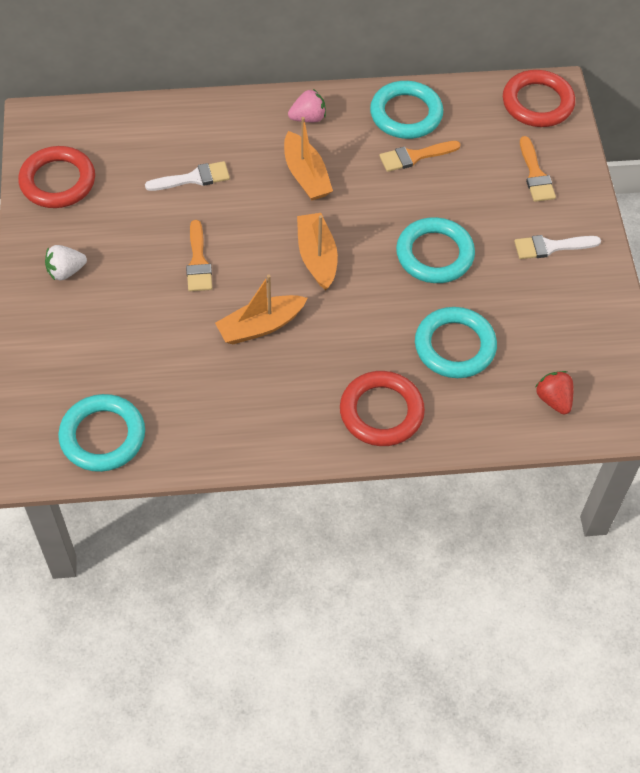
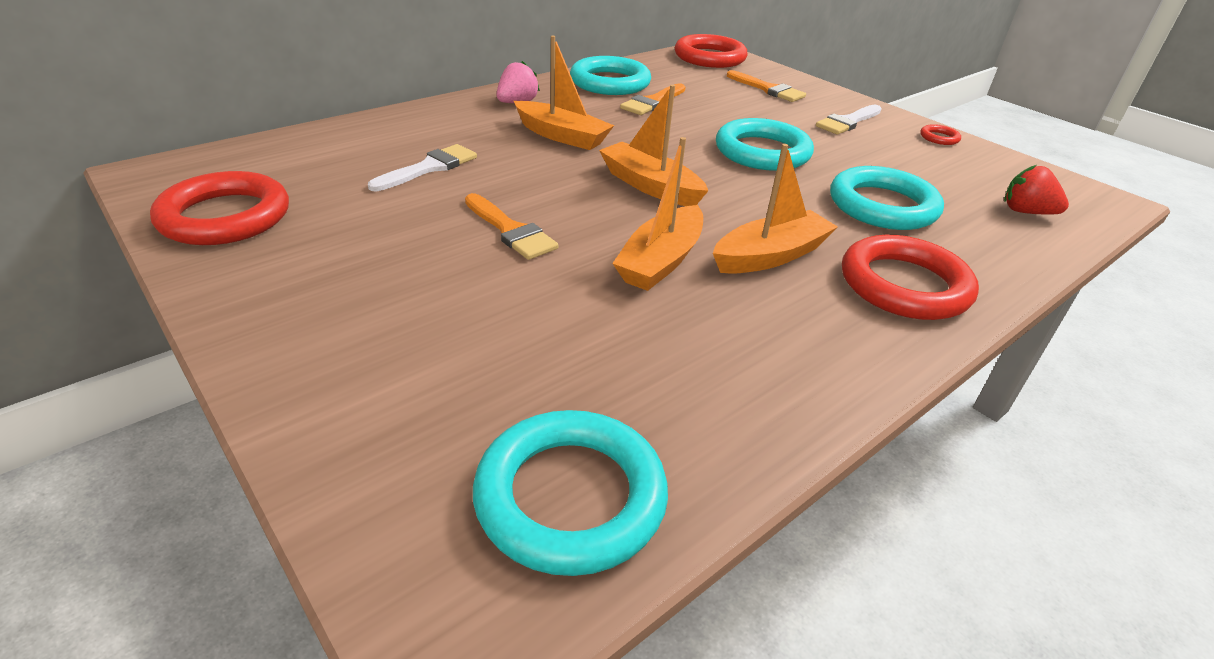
camera: 35 degrees left, 20 degrees down
white strawberry [45,245,87,281] -> none
none -> orange boat [713,144,838,274]
none -> red ring [920,124,961,145]

